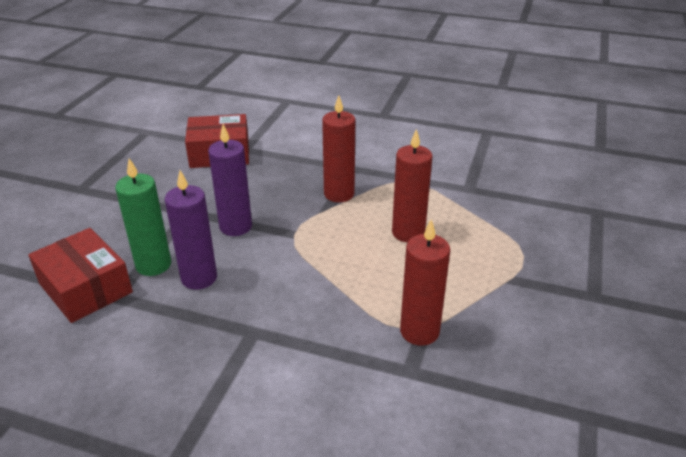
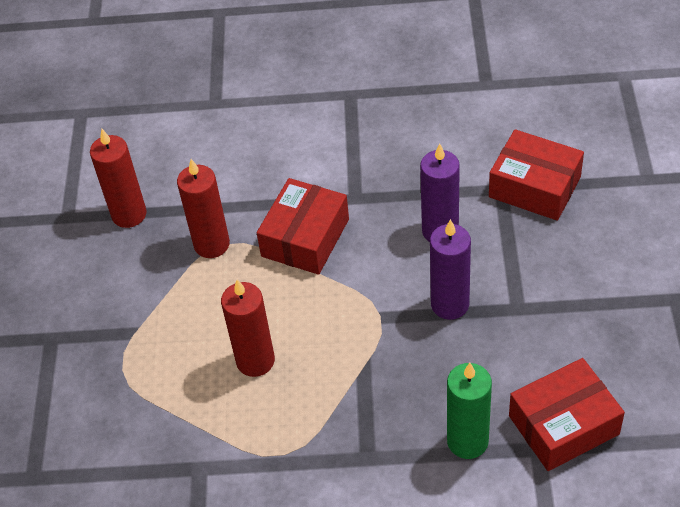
camera: 165 degrees right, 15 degrees up
green candle [115,158,171,276] -> green candle moved to [447,363,492,459]
red candle [322,95,355,202] -> red candle moved to [90,129,147,228]
none -> red box [257,178,349,275]

